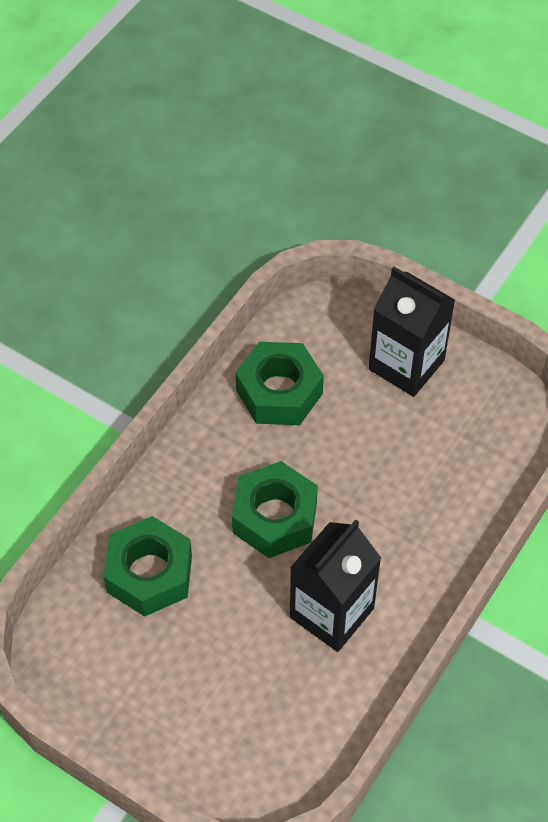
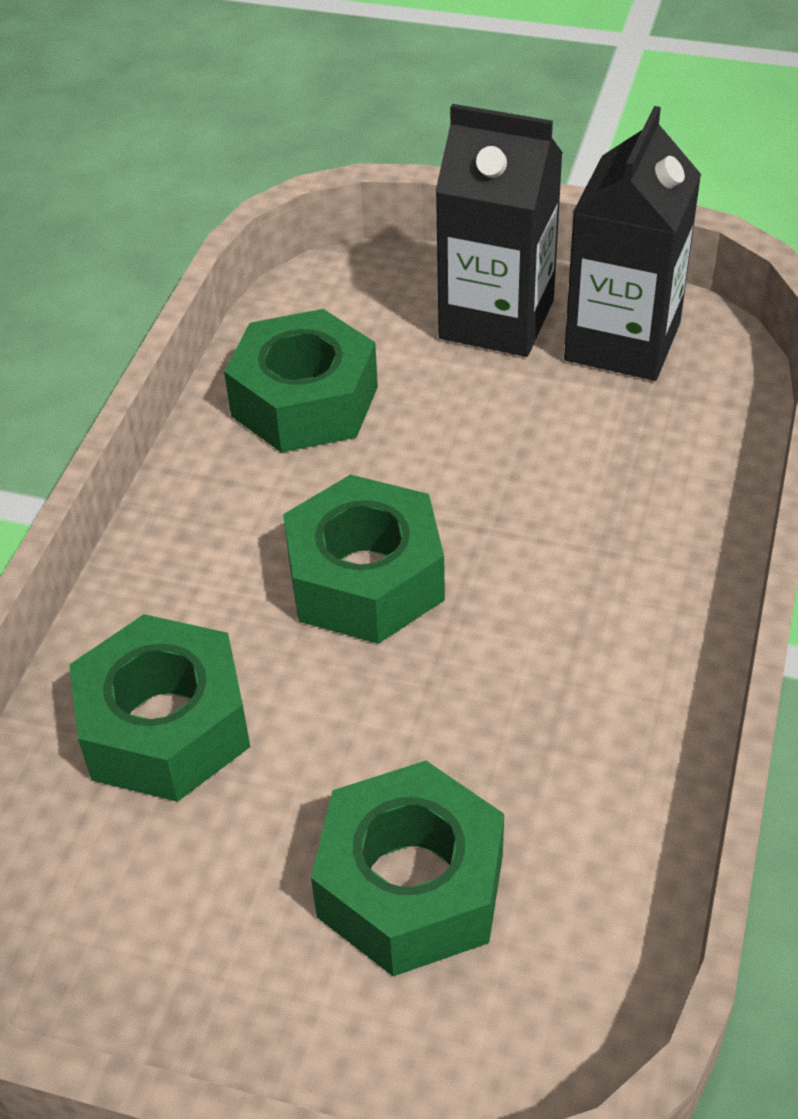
camera: 15 degrees left, 10 degrees down
black carton [290,519,381,652] -> black carton moved to [564,106,701,381]
none -> green nut [311,761,504,976]

